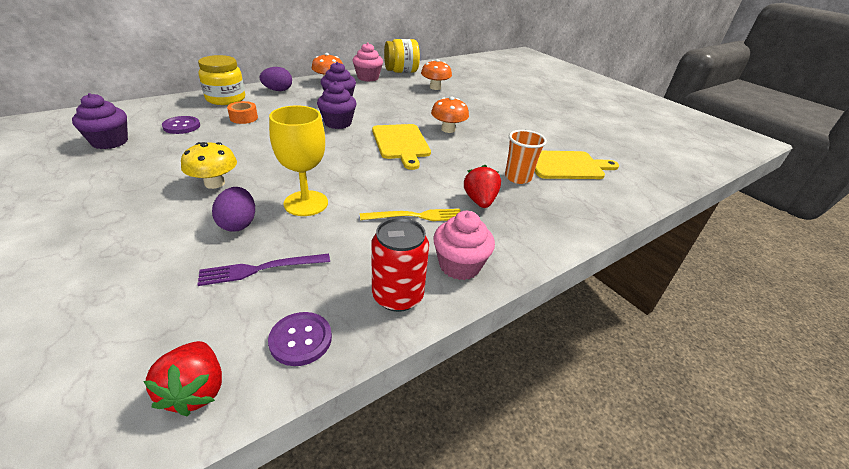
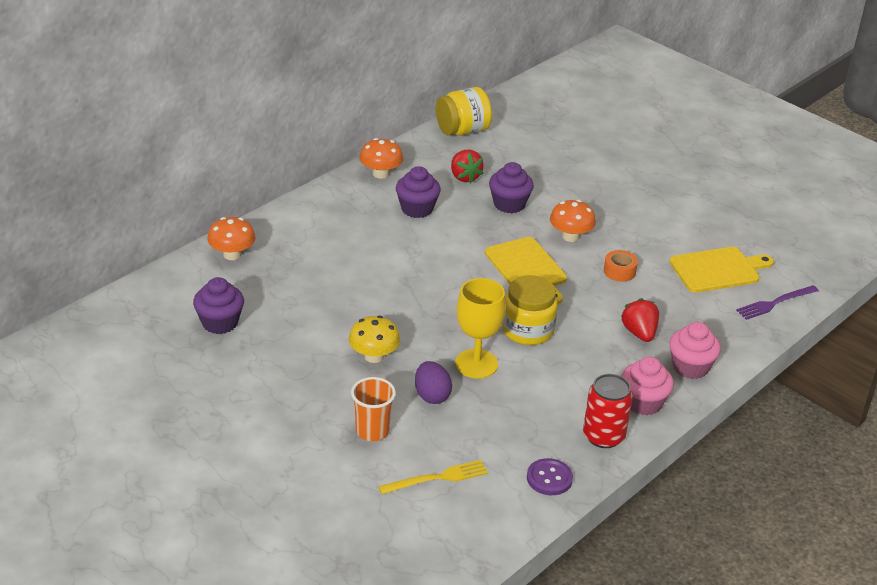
camera: 10 degrees left, 0 degrees up
red strawberry [143,341,222,416] -> red strawberry moved to [451,150,484,183]
purple button [162,116,200,134] -> none
purple fork [197,254,330,286] -> purple fork moved to [736,285,819,320]
yellow jar [198,55,245,105] -> yellow jar moved to [502,275,558,345]
orange tape [227,101,258,124] -> orange tape moved to [604,250,638,282]
purple egg [259,67,292,91] -> none
purple cupcake [317,81,356,129] -> purple cupcake moved to [489,162,534,213]
pink cupcake [353,43,383,82] -> pink cupcake moved to [669,322,721,379]
yellow fork [360,209,461,221] -> yellow fork moved to [378,460,488,494]
orange mushroom [421,59,452,90] -> orange mushroom moved to [207,217,256,260]
orange cup [505,130,547,184] -> orange cup moved to [351,377,396,441]

